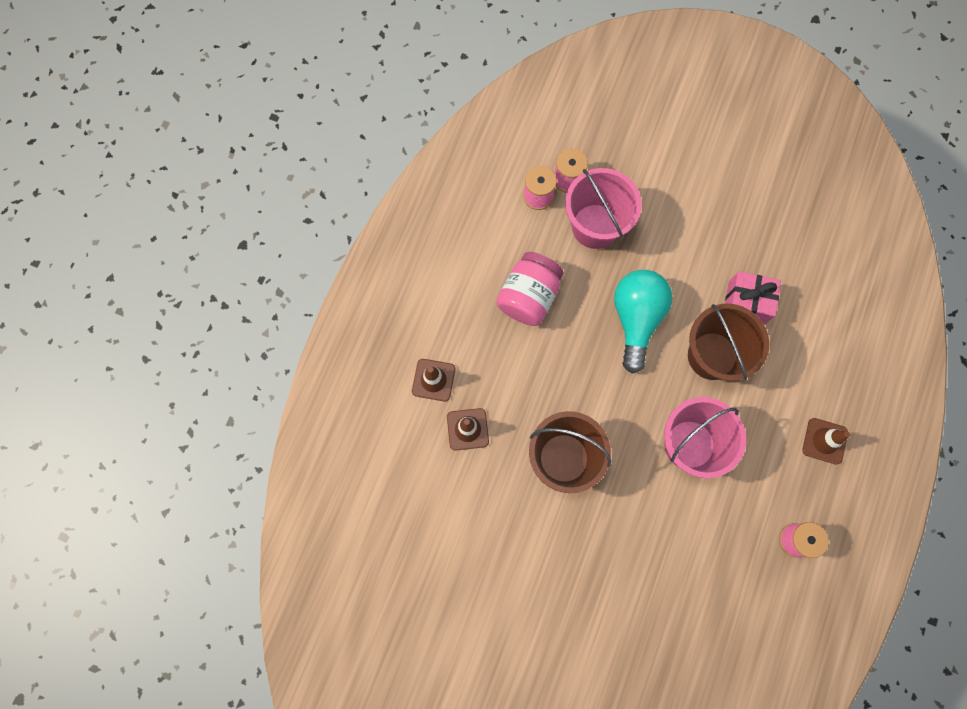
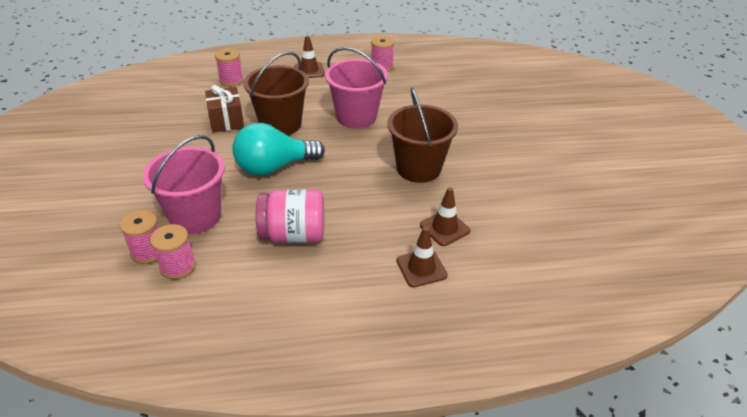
camera: 120 degrees left, 35 degrees down
pink gift [725,271,781,325] -> brown gift [205,85,244,133]
none -> pink spool [215,48,244,87]

